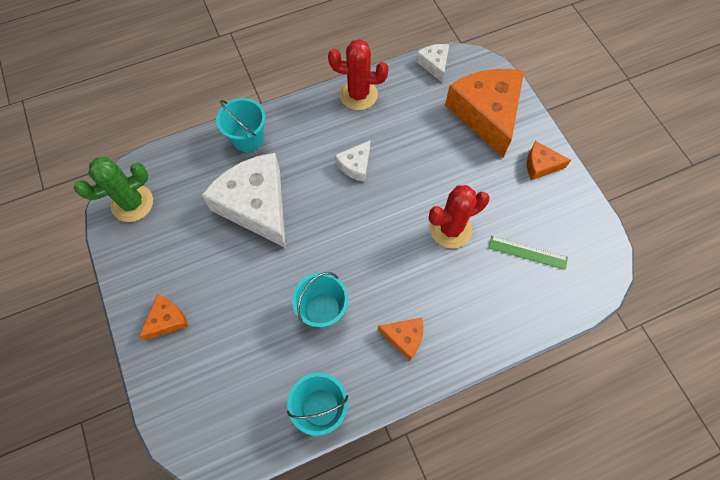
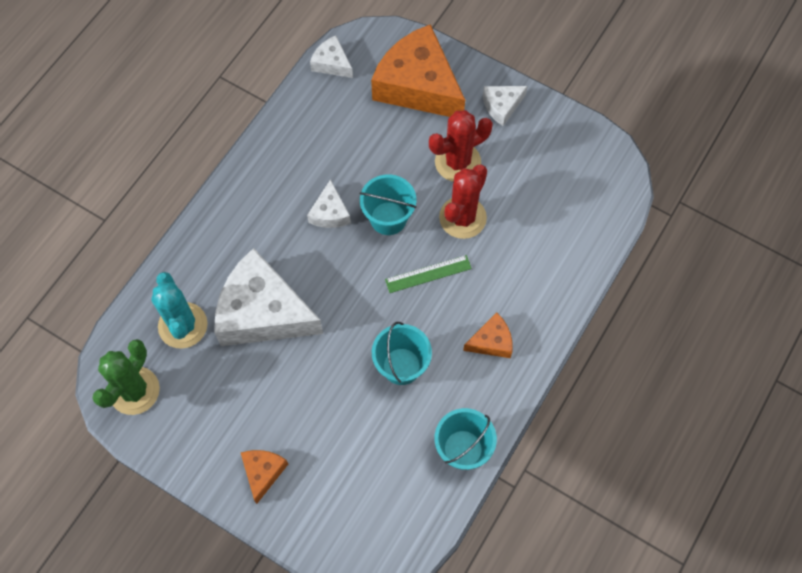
camera: 35 degrees left, 0 degrees up
turquoise bucket [216,98,266,152] -> turquoise bucket moved to [359,174,417,235]
red cactus [328,39,389,110] -> red cactus moved to [429,110,493,182]
green ruler [489,236,568,270] -> green ruler moved to [385,255,472,293]
orange cheese [527,141,571,180] -> white cheese [483,86,528,126]
none -> turquoise cactus [151,272,208,349]

